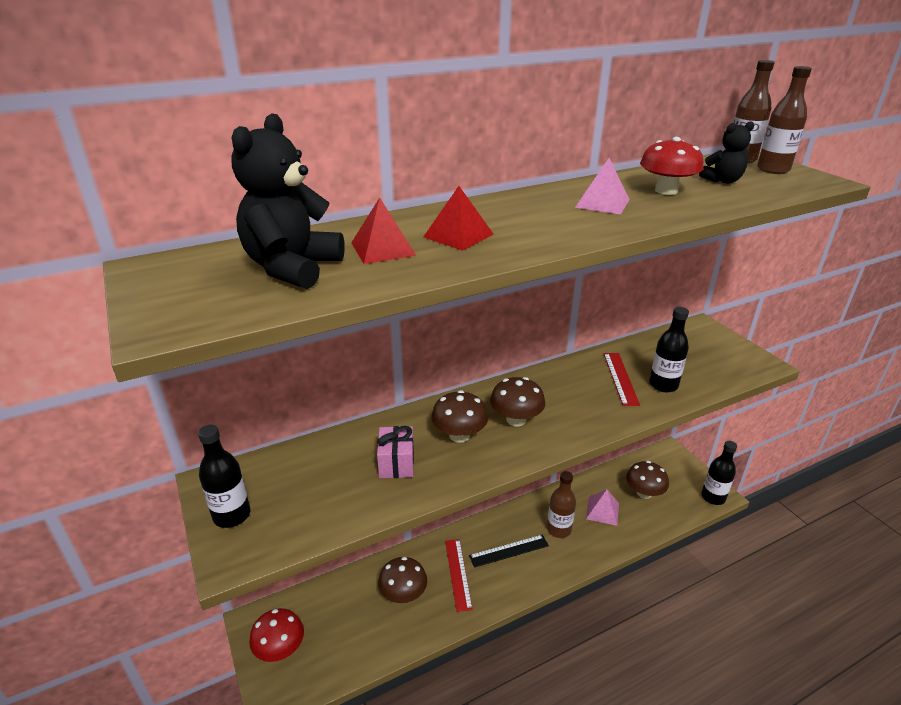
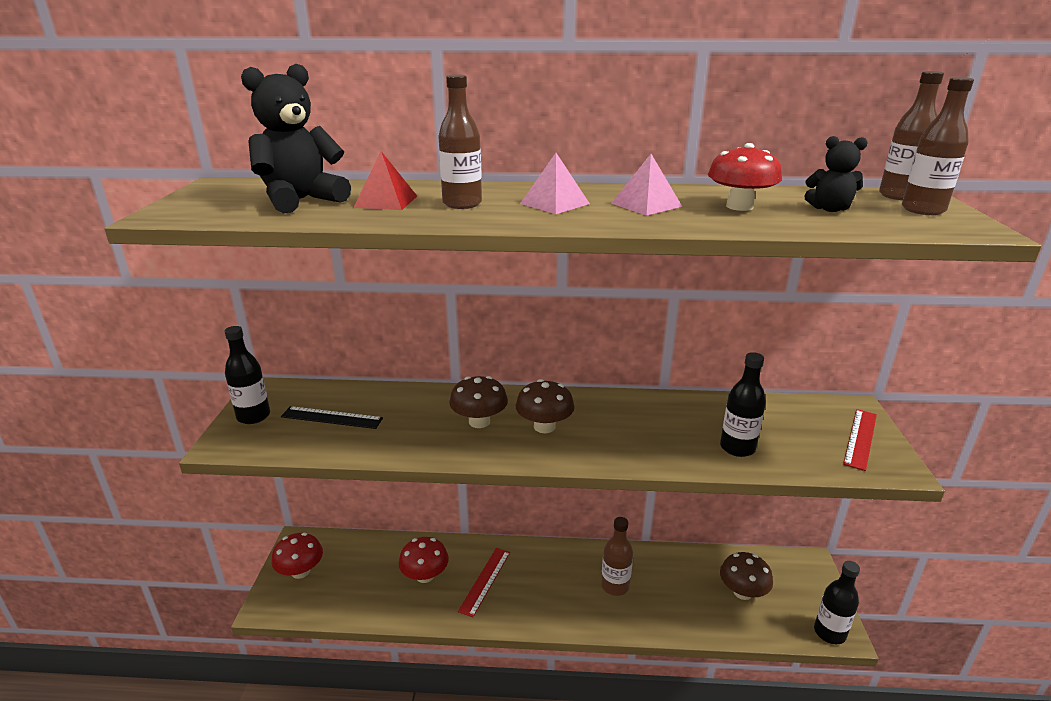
camera: 30 degrees right, 5 degrees down
pink gift [377,426,414,478] -> none
brown mushroom [378,557,427,603] -> red mushroom [399,537,449,583]
red pyramid [423,186,494,251] -> brown bottle [438,74,482,209]
black ruler [469,535,549,568] -> black ruler moved to [281,406,383,429]
pink pyramid [586,489,619,526] -> pink pyramid moved to [520,153,590,214]
red ruler [604,353,640,406] -> red ruler moved to [843,409,877,471]

